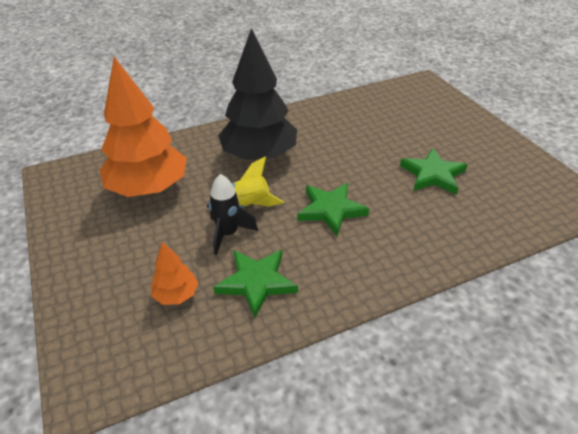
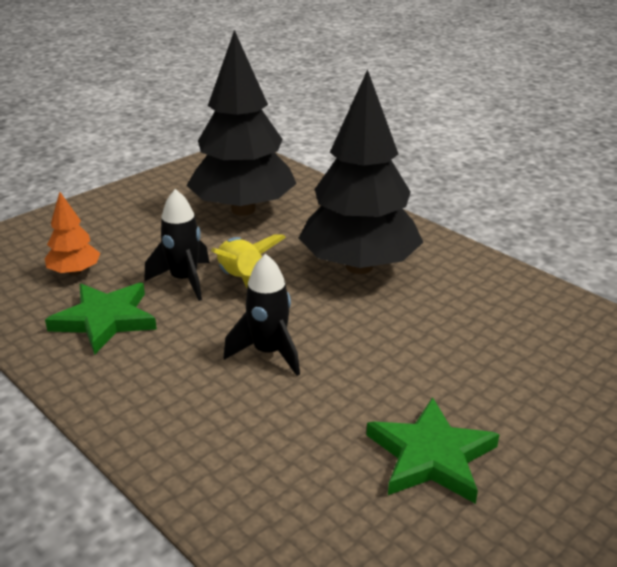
camera: 70 degrees right, 10 degrees down
orange tree [100,57,187,197] -> black tree [186,30,297,216]
green star [297,183,369,236] -> black rocket [224,254,300,376]

